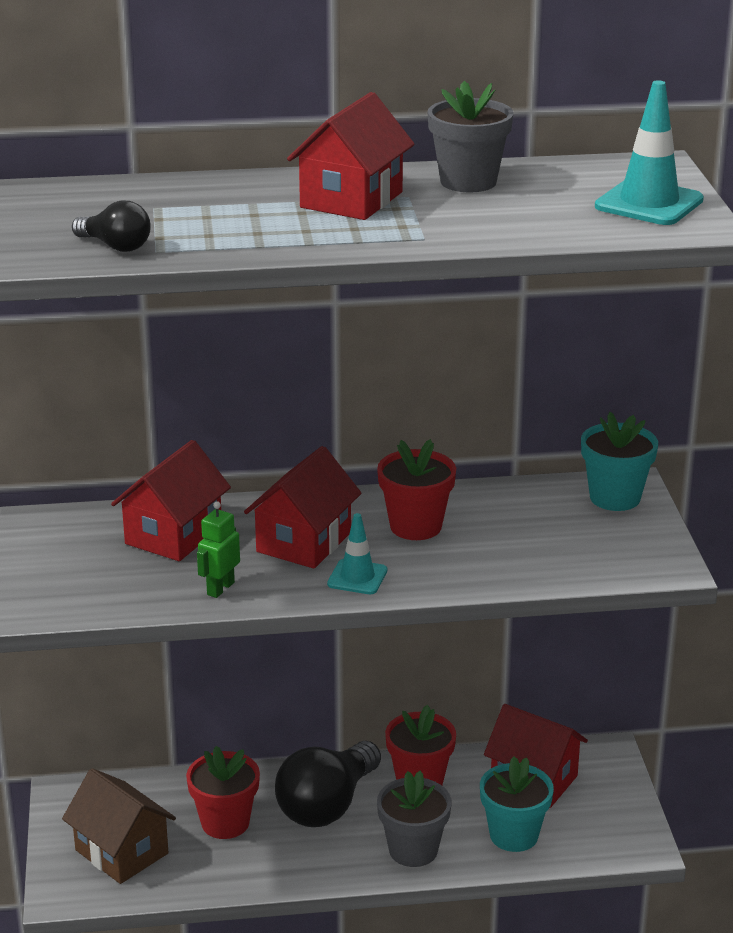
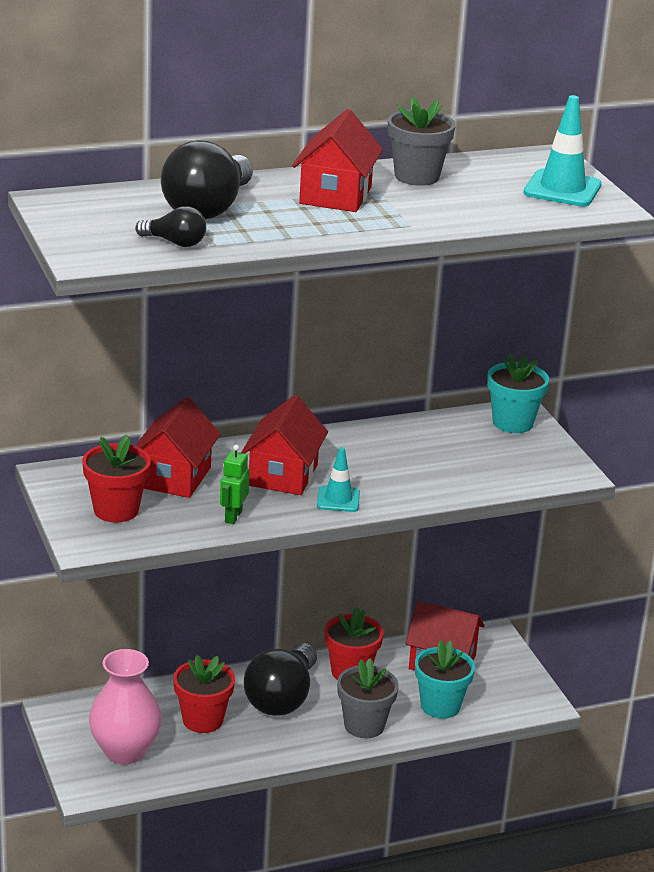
camera: 15 degrees left, 0 degrees up
brown house [62,768,176,884] -> pink vase [89,649,162,764]
red flower pot [377,439,456,540] -> red flower pot moved to [82,434,151,522]
none -> black light bulb [161,140,253,219]

